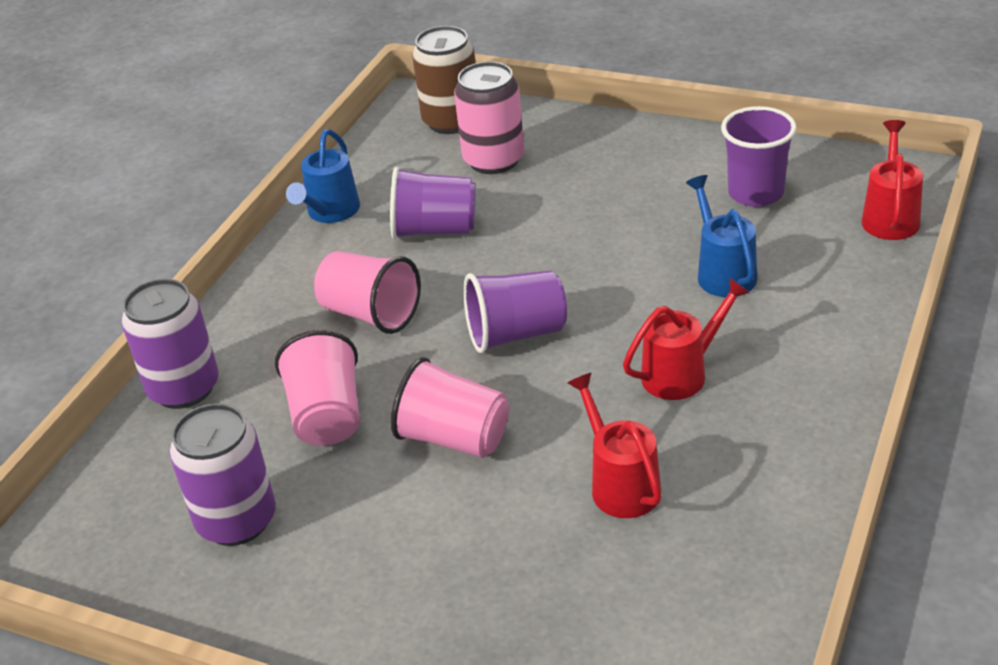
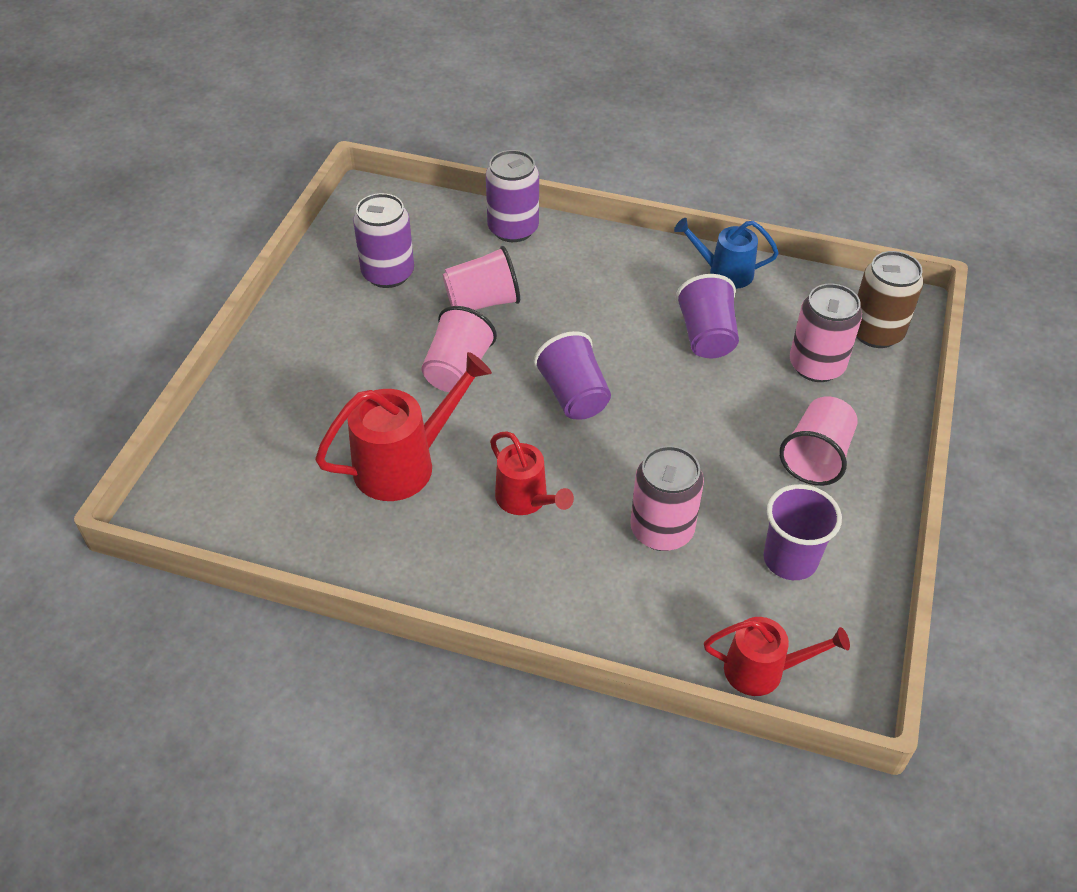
camera: 80 degrees right, 10 degrees up
pink cup [314,251,421,334] -> pink cup moved to [779,396,858,486]
red watering can [568,373,661,518] -> red watering can [315,352,492,501], size x1.56
blue watering can [686,175,757,297] -> pink can [630,446,704,551]

